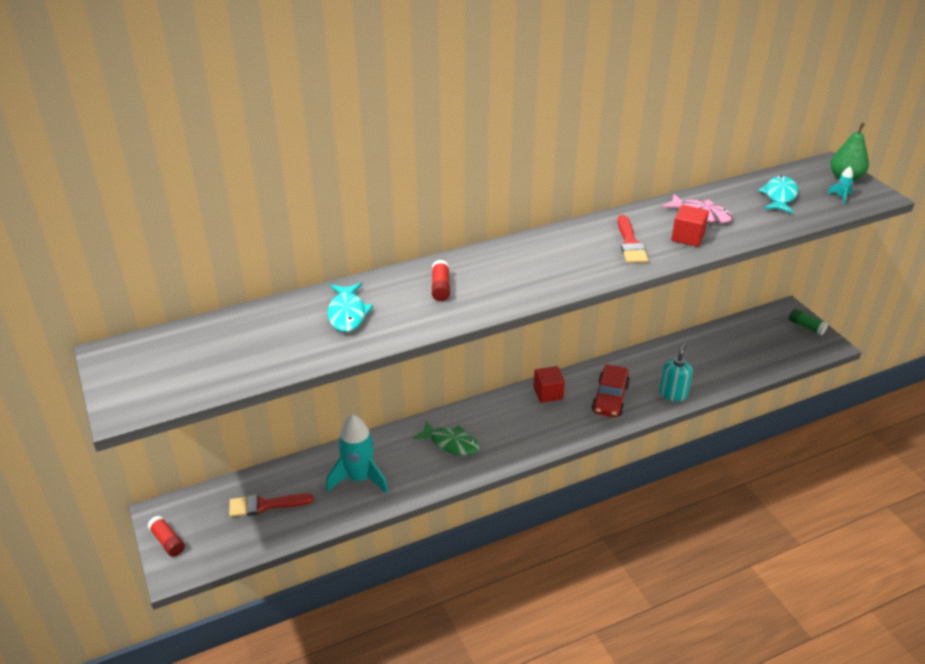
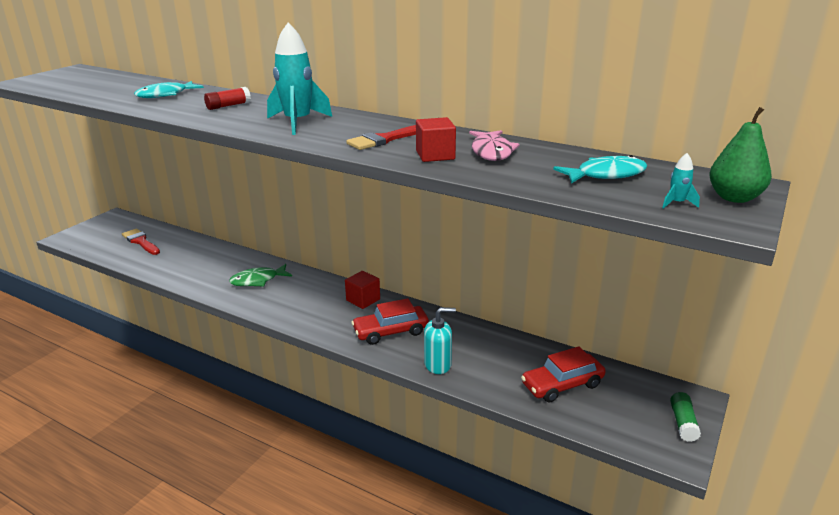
camera: 55 degrees right, 10 degrees down
red glue stick [147,516,185,557] -> none
turquoise rocket [326,414,388,494] -> turquoise rocket moved to [267,23,332,135]
green fish [413,421,479,455] -> green fish turned 75 degrees clockwise [229,264,292,286]
none -> red car [521,346,606,402]

